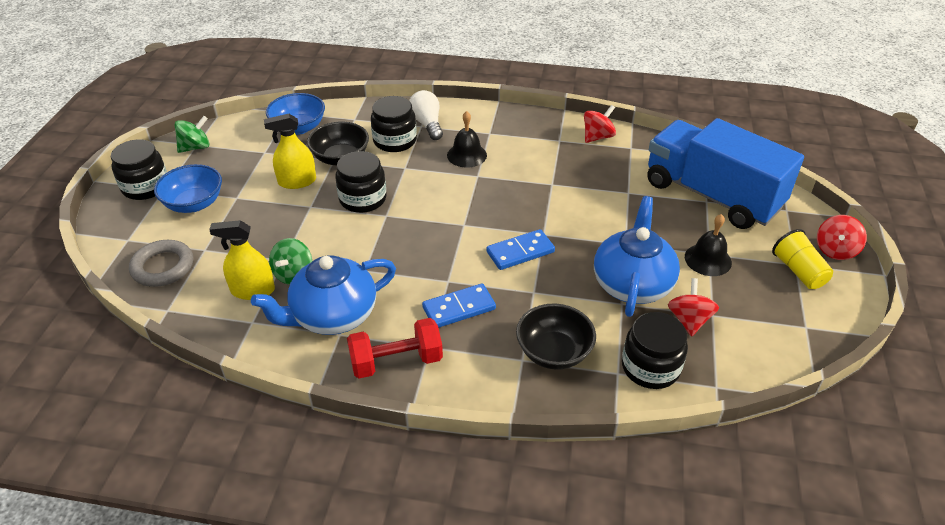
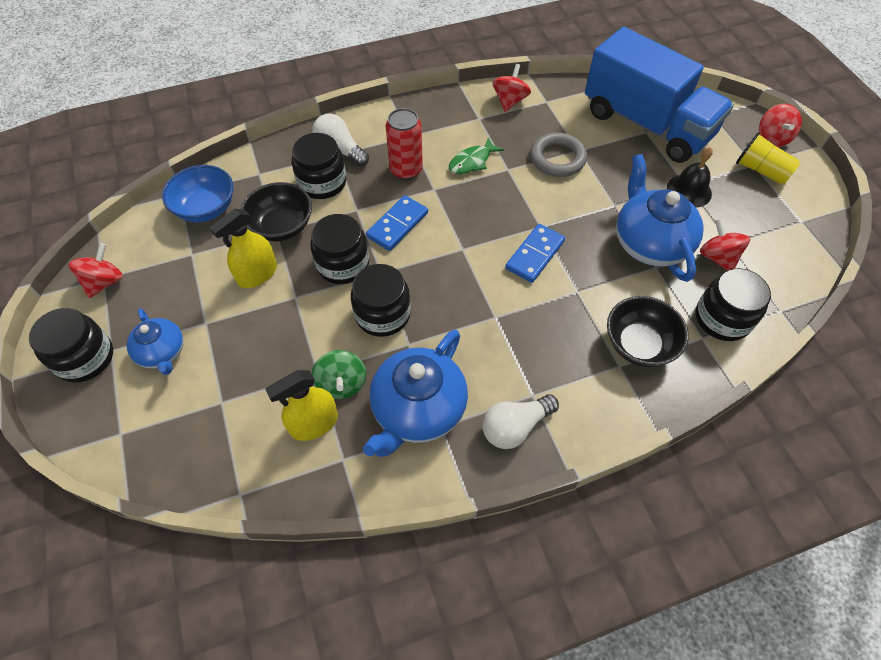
camera: 30 degrees left, 15 degrees up
grey ring [129,240,193,287] -> grey ring moved to [530,132,587,177]
blue bowl [154,164,222,213] -> blue teapot [127,308,184,375]
green spinning top [174,116,210,153] -> red spinning top [69,243,123,298]
red dumbbell [347,318,443,379] -> white light bulb [482,394,559,449]
blue domino [422,283,496,328] -> blue domino moved to [366,195,428,251]
black bell [447,111,487,168] -> red can [386,108,423,180]
blue truck [647,118,804,229] -> blue truck turned 150 degrees counterclockwise [585,27,734,163]
none -> black jar [351,264,411,337]
none -> green fish [449,137,504,174]

